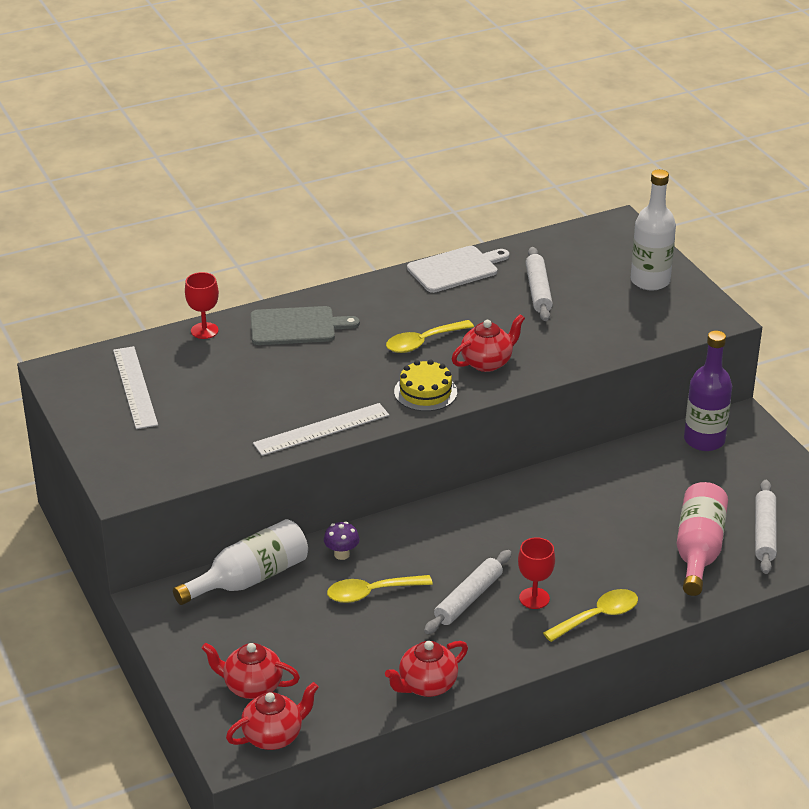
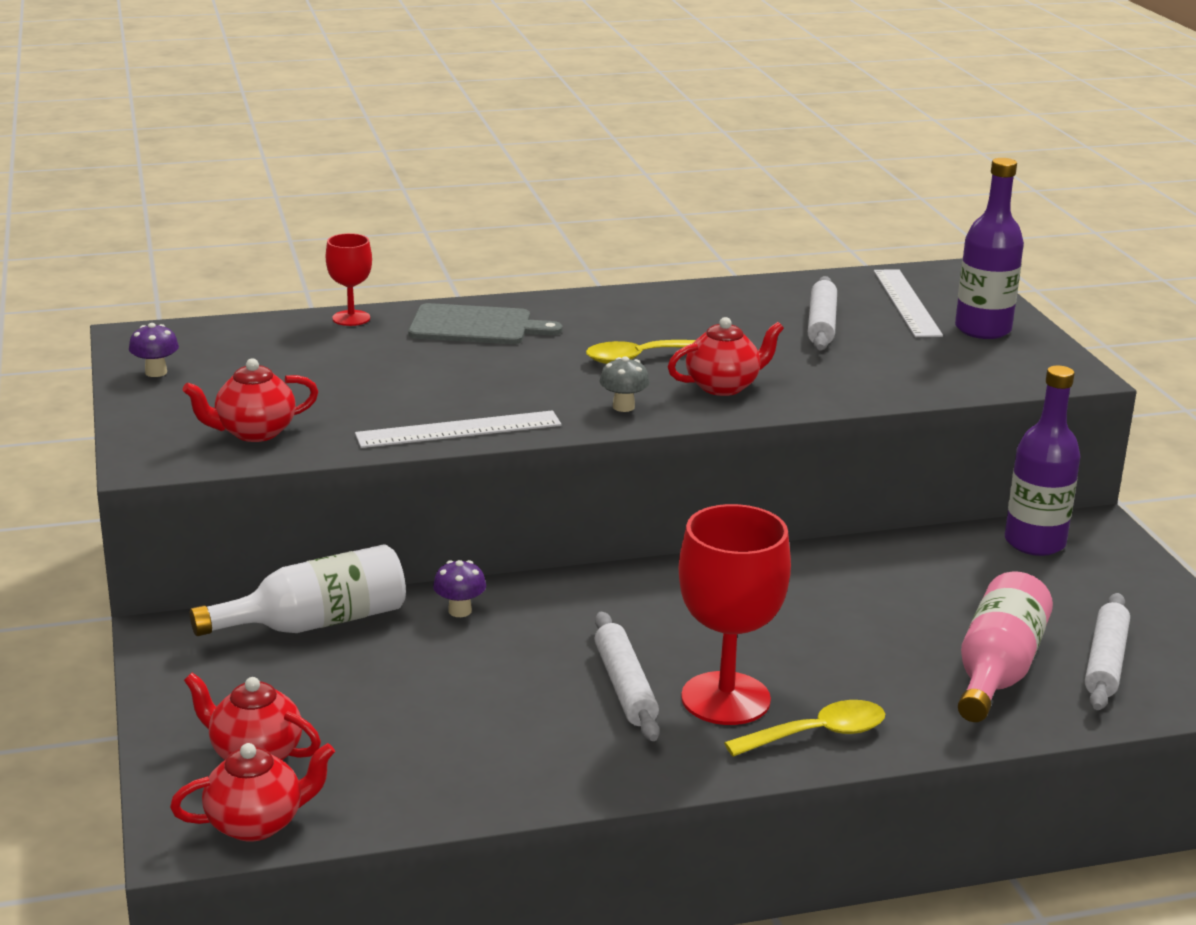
camera: 10 degrees right, 10 degrees down
white ruler [113,346,158,429] -> white ruler moved to [874,269,943,337]
yellow spoon [327,575,433,603] -> none
red teapot [385,641,468,697] -> red teapot moved to [182,358,319,442]
yellow cake [394,359,457,411] -> grey mushroom [599,356,650,412]
white cutting board [407,246,509,293] -> none
white rolling pin [424,550,512,634] -> white rolling pin turned 60 degrees counterclockwise [594,612,660,741]
red goblet [518,537,555,609] -> red goblet [679,504,791,725], size x1.90
white bottle [631,169,676,291] -> purple bottle [955,158,1024,339]
none -> purple mushroom [129,323,179,377]

